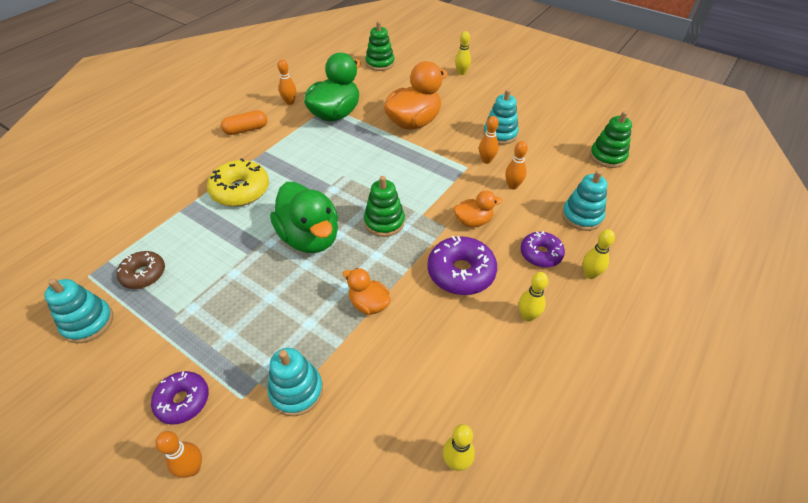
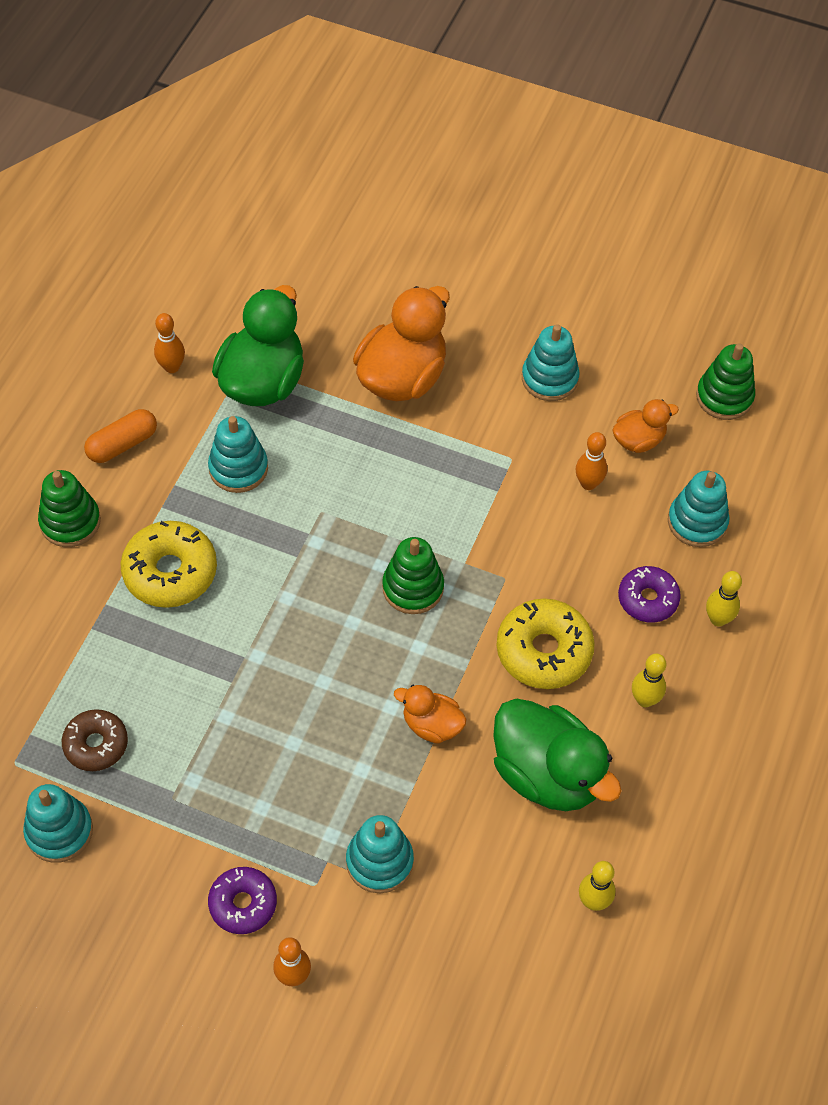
camera: 15 degrees left, 10 degrees up
green duck [270,182,338,253] -> green duck moved to [493,699,622,811]
green stacking toy [365,21,395,71] -> green stacking toy moved to [38,470,101,547]
purple donut [427,236,497,295] -> yellow donut [497,598,595,689]
orange duck [454,191,503,227] -> orange duck moved to [612,399,679,453]
yellow bowling pin [455,31,471,75] -> none
orange bowling pin [479,116,499,164] -> none
none -> turquoise stacking toy [208,416,268,493]

